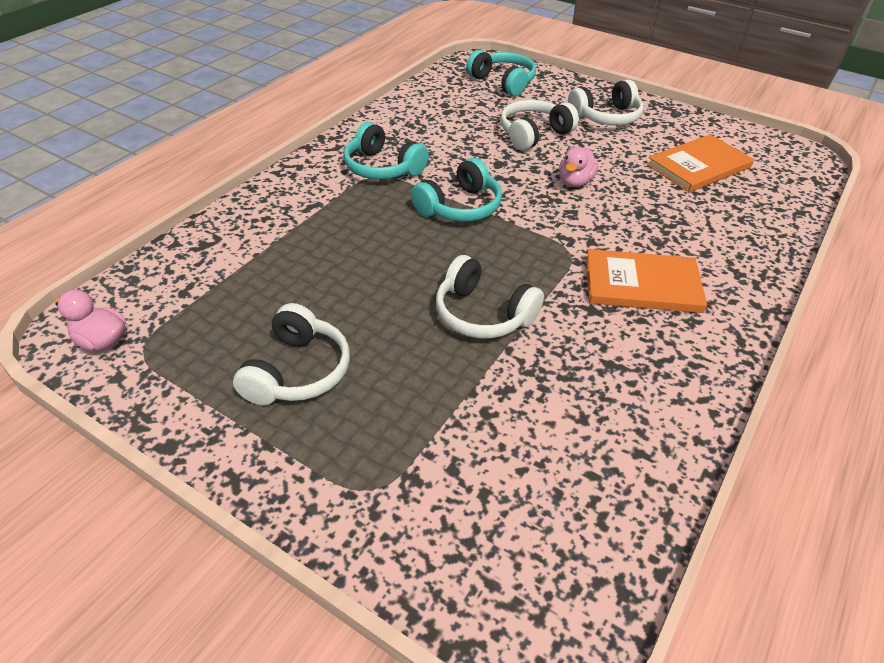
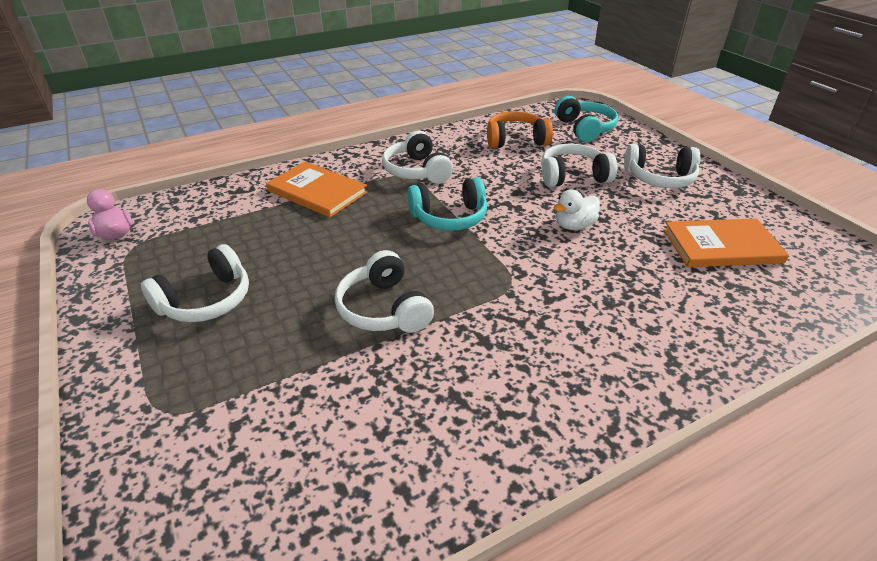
camera: 30 degrees right, 5 degrees down
turquoise headphones [343,122,429,179] -> white headphones [382,131,453,184]
pink duck [559,147,598,187] -> white duck [554,189,600,230]
orange book [586,249,707,313] -> orange book moved to [266,161,367,217]
none -> orange headphones [487,111,553,148]

